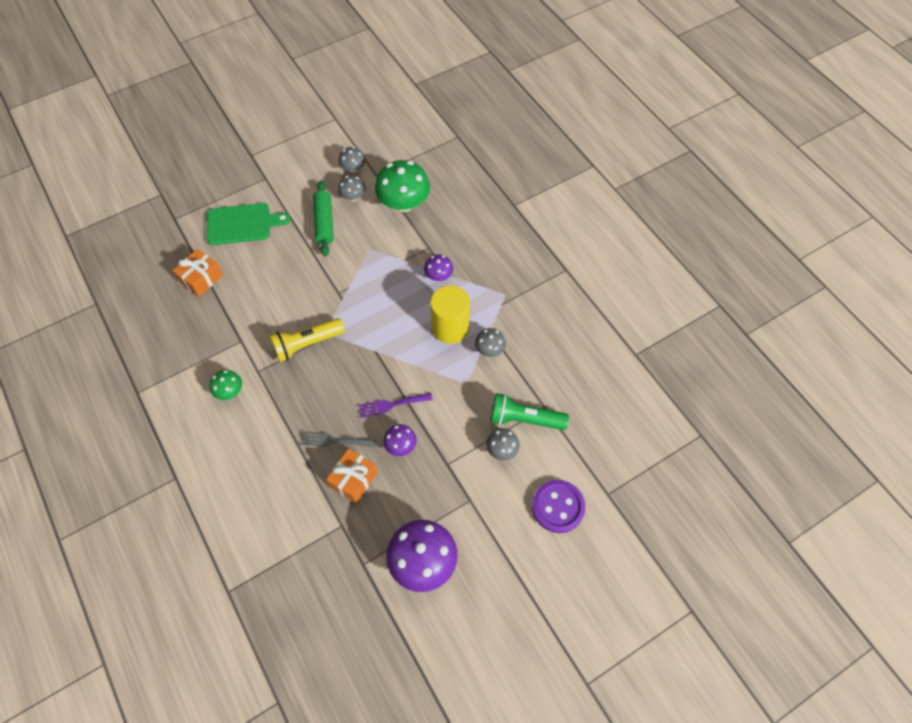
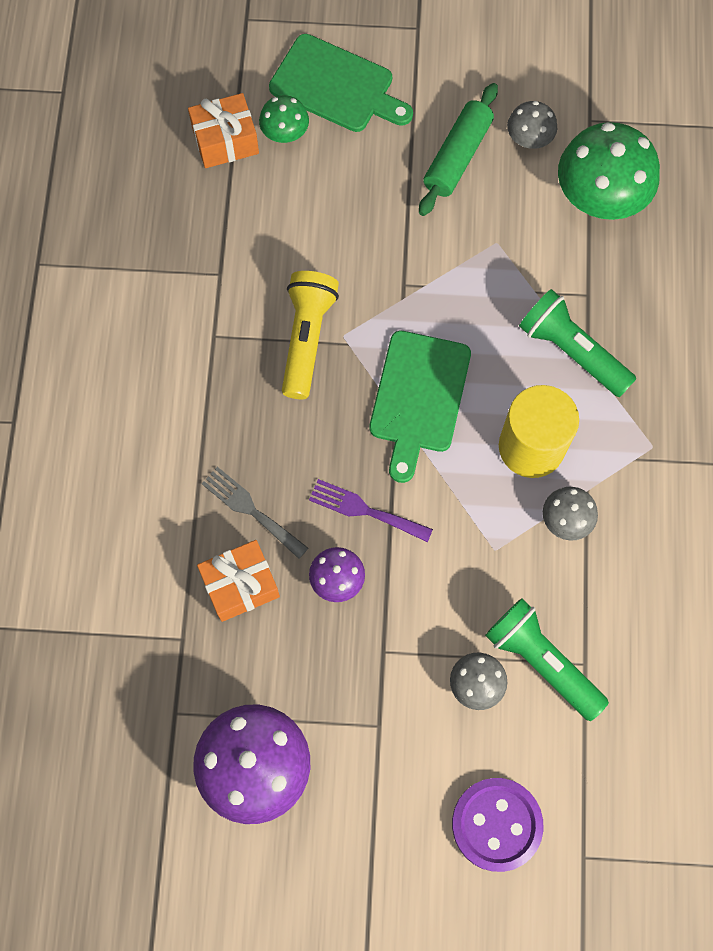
camera: 35 degrees right, 10 degrees up
green mushroom [210,370,242,400] -> green mushroom moved to [259,95,309,143]
yellow flashlight [269,318,345,362] -> yellow flashlight turned 90 degrees clockwise [282,271,339,399]
grey mushroom [339,147,366,173] -> none
purple mushroom [424,254,453,281] -> green flashlight [519,289,636,397]
none -> green cutting board [369,331,471,483]

